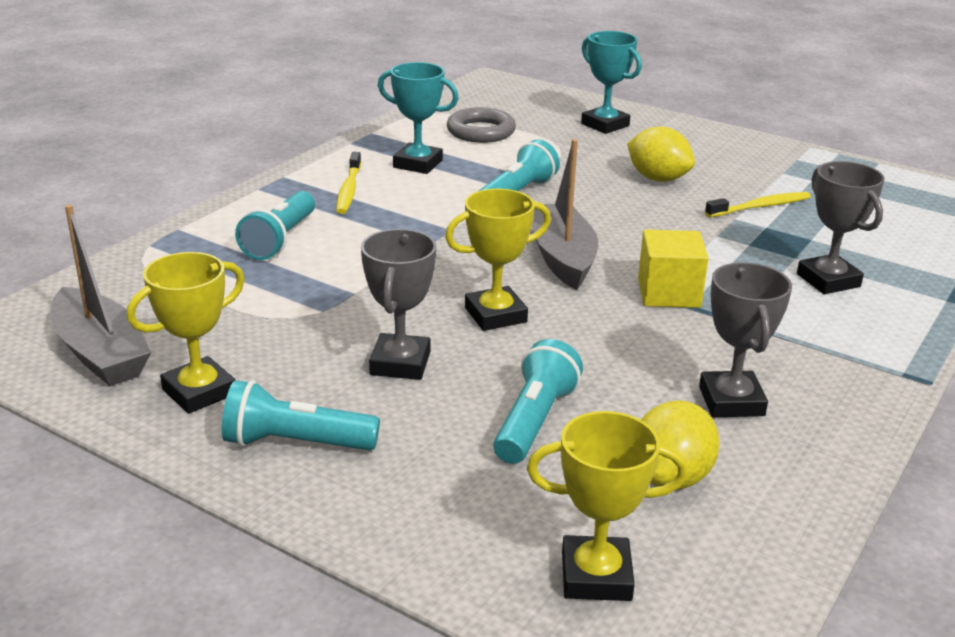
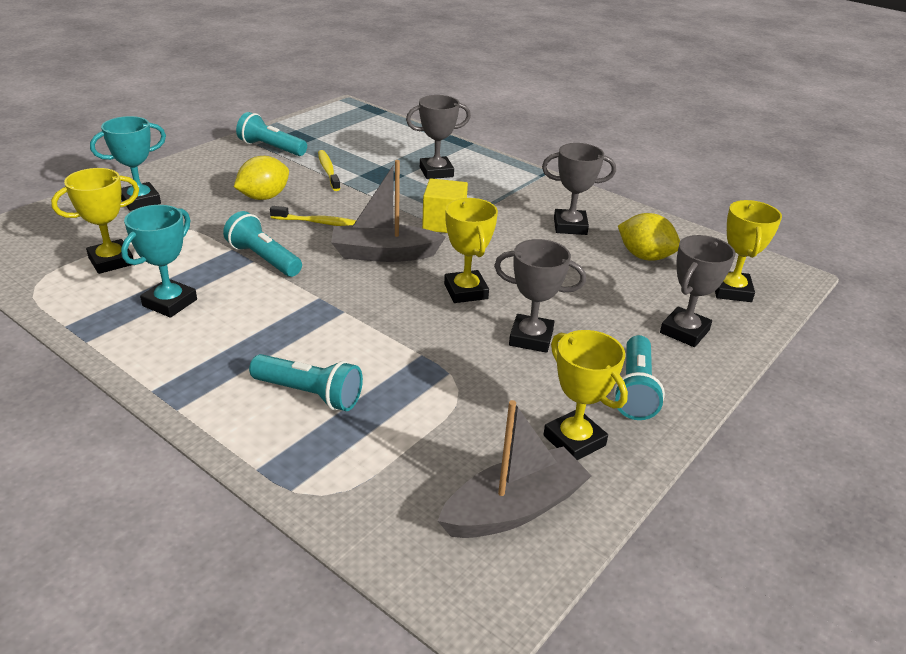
camera: 85 degrees left, 5 degrees up
yellow toothbrush [336,152,361,214] -> yellow toothbrush moved to [270,206,356,226]
grey ring [447,107,516,143] -> yellow trophy [51,168,139,274]
turquoise flashlight [493,339,583,464] -> turquoise flashlight moved to [236,112,307,156]
none -> grey trophy [660,235,735,347]

